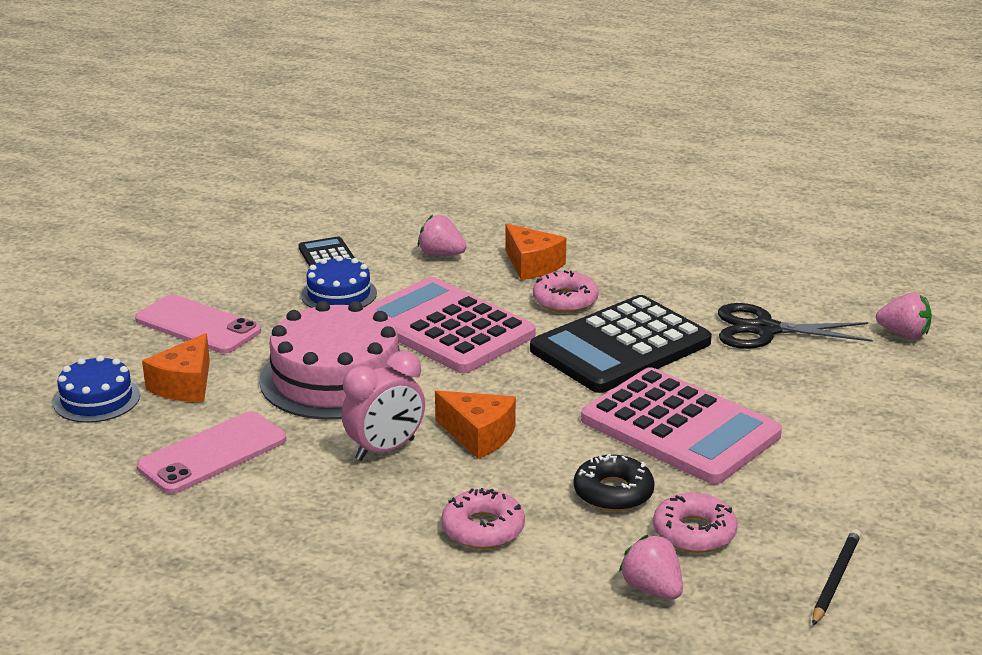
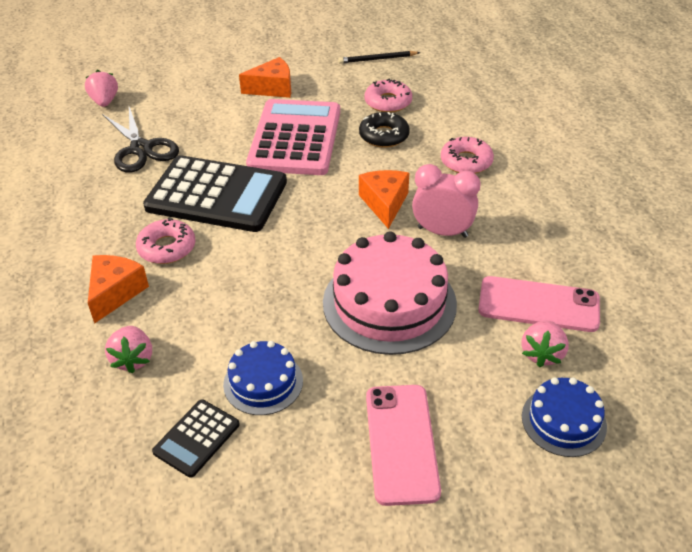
camera: 125 degrees left, 15 degrees up
orange cheese [142,333,210,402] -> orange cheese moved to [239,57,291,98]
pink calculator [364,277,536,373] -> none
pink strawberry [619,535,683,600] -> pink strawberry moved to [521,320,569,367]

